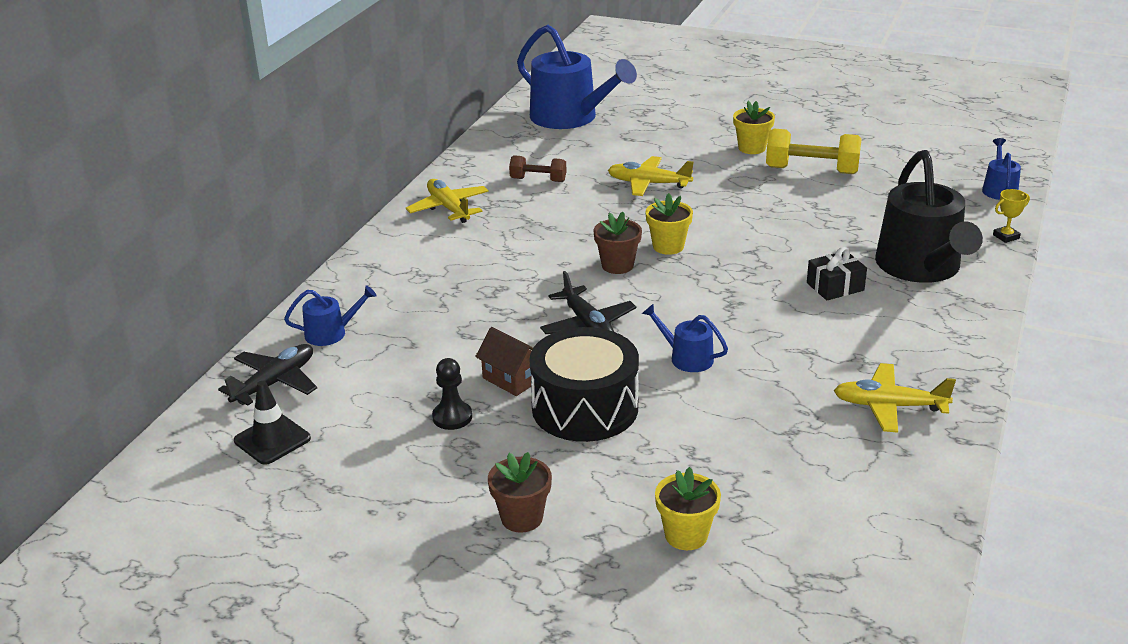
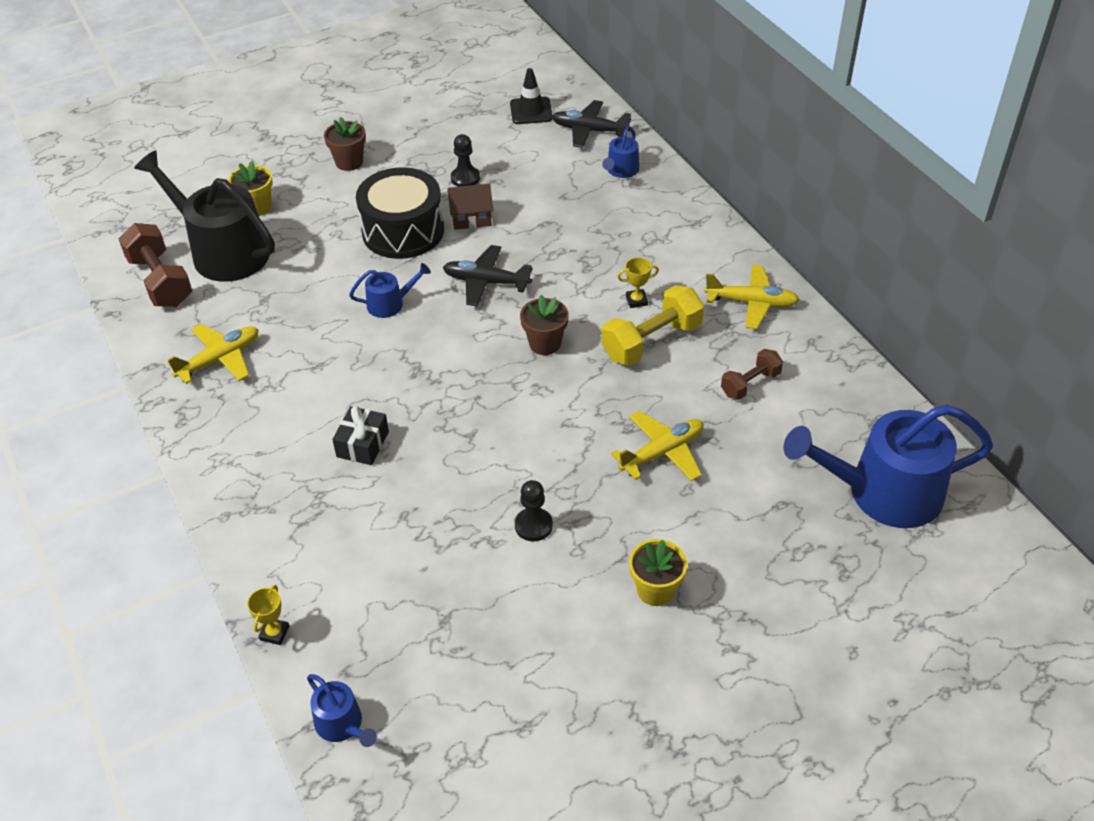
camera: 130 degrees right, 15 degrees up
black plane [218,344,317,405] -> black plane turned 120 degrees clockwise [552,100,631,148]
yellow flower pot [646,193,693,255] -> none
yellow dumbbell [766,128,862,174] -> yellow dumbbell moved to [602,285,704,366]
black watering can [875,150,983,283] -> black watering can moved to [134,150,275,282]
none -> brown dumbbell [119,223,192,307]
none -> black pawn [515,480,553,541]
none -> yellow trophy [617,257,659,308]

